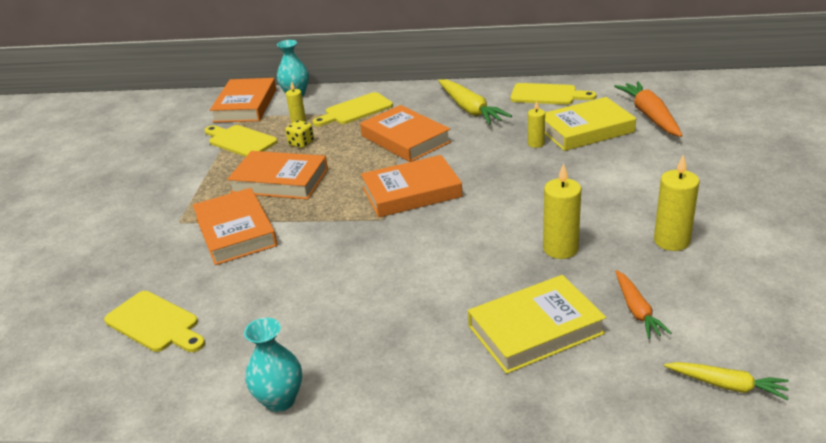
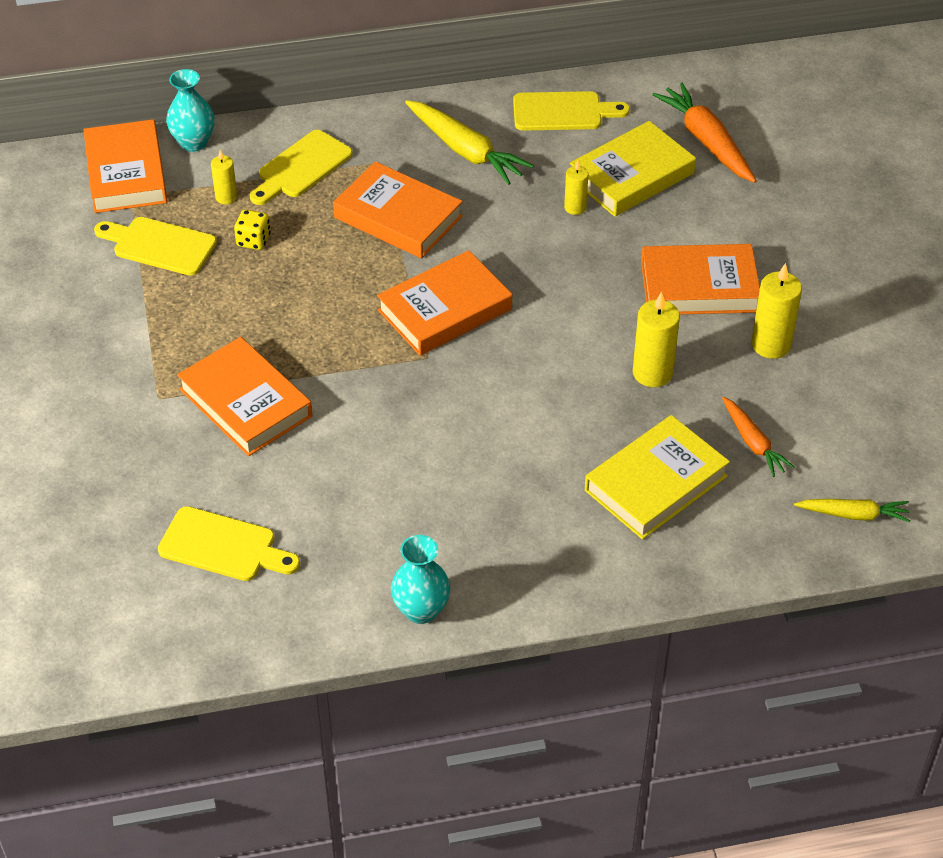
camera: 20 degrees left, 15 degrees up
orange book [227,151,328,200] -> orange book moved to [641,244,760,314]

